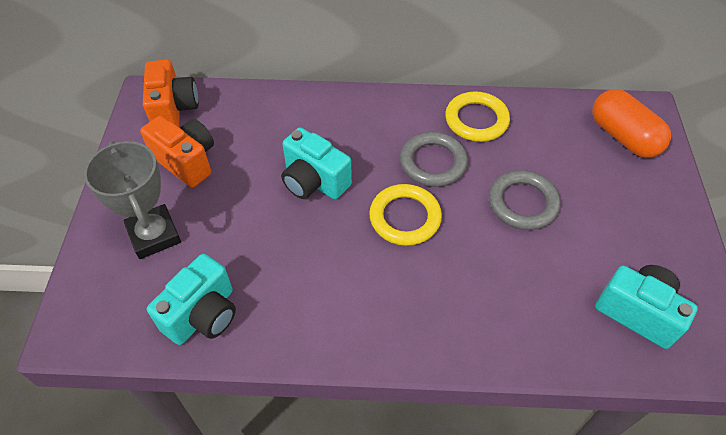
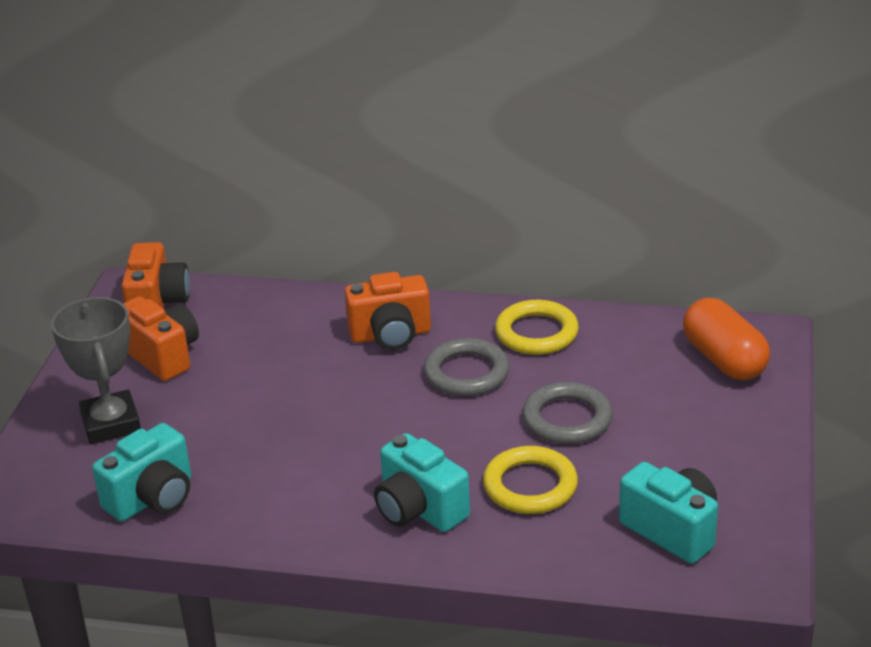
camera: 10 degrees right, 20 degrees down
turquoise camera [281,127,352,199] -> turquoise camera moved to [374,433,470,532]
yellow ring [369,184,442,246] -> yellow ring moved to [483,446,578,514]
none -> orange camera [345,272,431,350]

